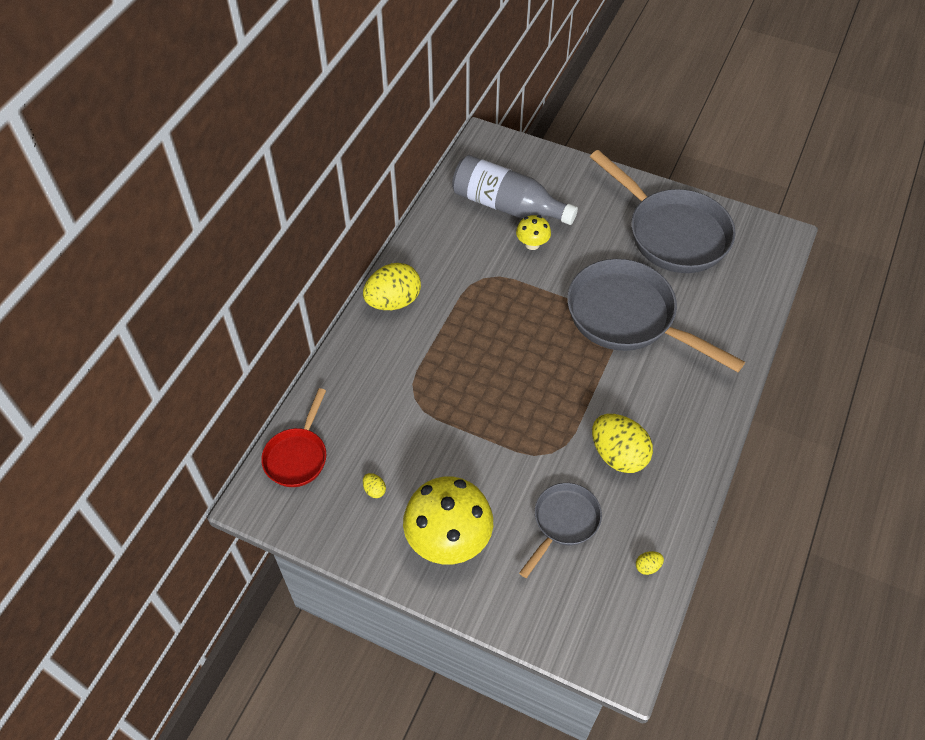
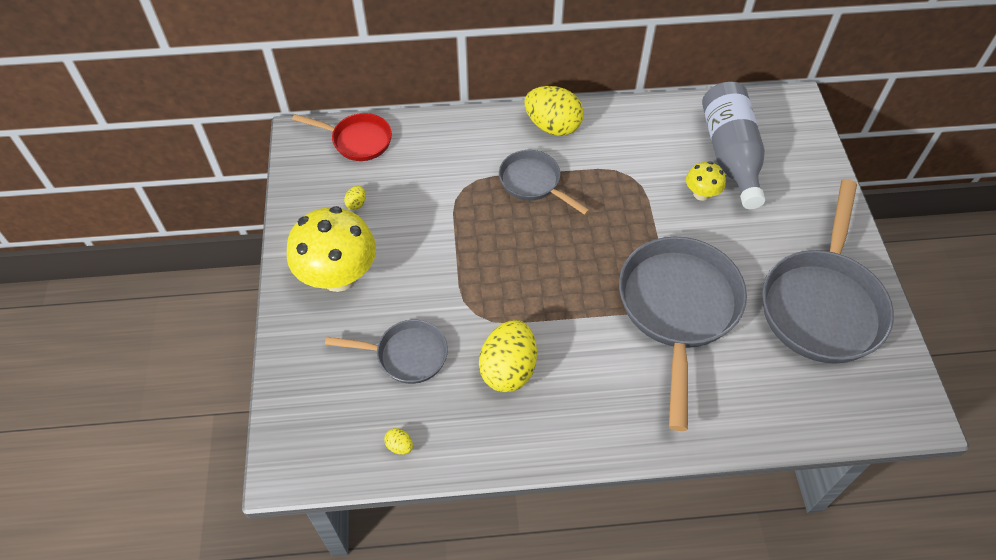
camera: 60 degrees right, 0 degrees up
red pan [261,388,326,487] -> red pan turned 150 degrees counterclockwise [292,113,392,161]
none -> grey pan [499,150,590,215]

